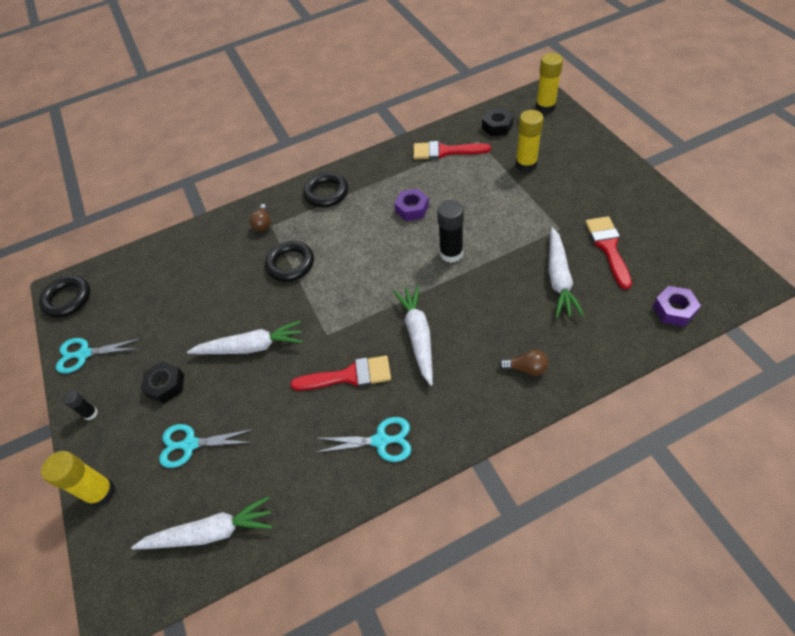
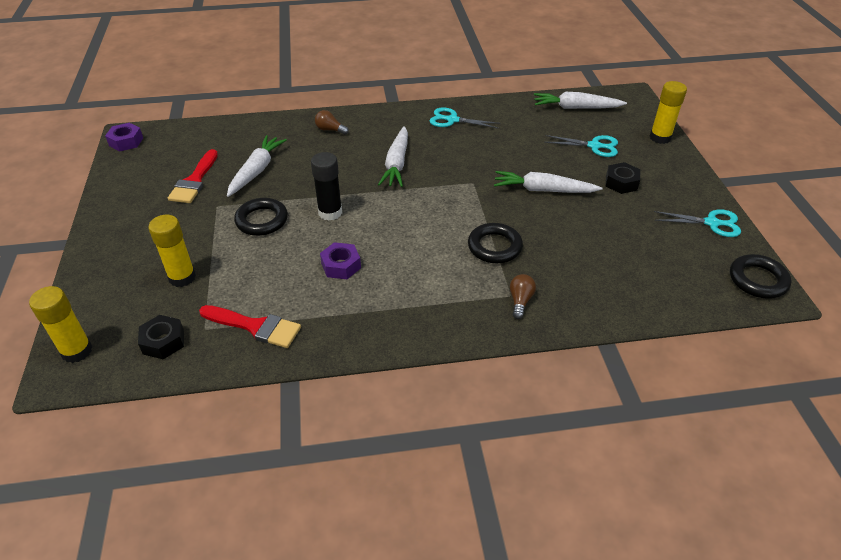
camera: 170 degrees left, 10 degrees down
black glue stick [63,391,98,420] -> none
red brush [291,355,391,391] -> none
black ring [303,172,348,207] -> black ring moved to [234,198,288,236]
purple nut [653,286,701,327] -> purple nut moved to [105,123,143,151]

